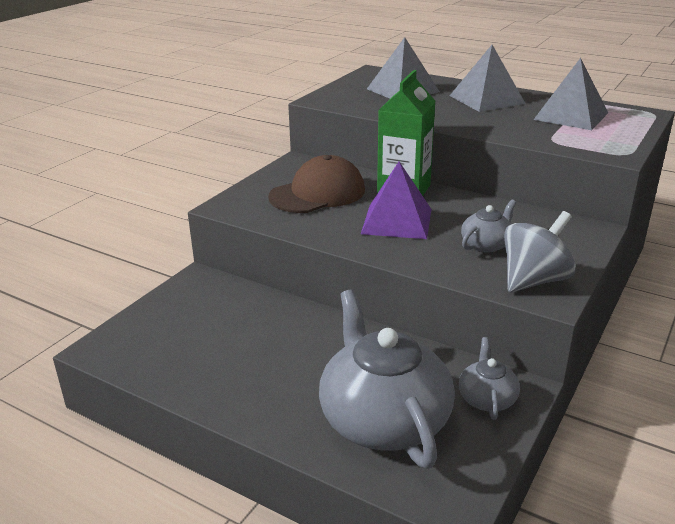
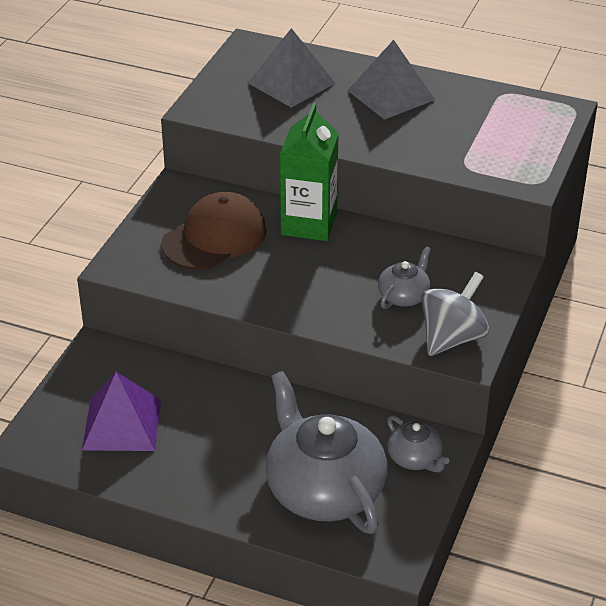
camera: 10 degrees left, 10 degrees up
purple pyramid [361,161,432,239] -> purple pyramid moved to [82,372,161,451]
grey teapot [459,337,520,420] -> grey teapot turned 150 degrees clockwise [387,415,449,472]
grey pyramid [533,58,608,130] -> none

